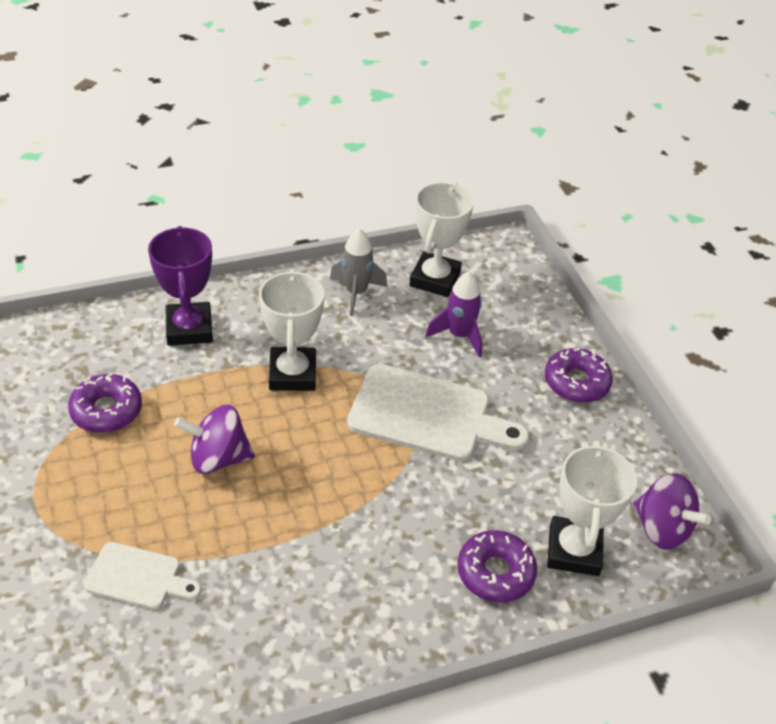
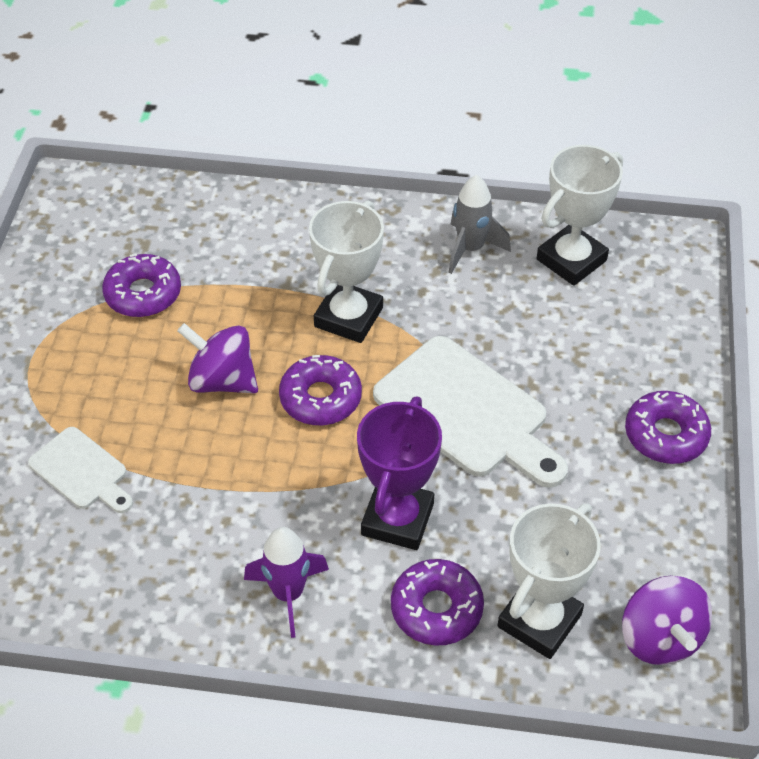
camera: 30 degrees right, 5 degrees up
purple trophy [148,226,213,346] -> purple trophy moved to [357,396,442,550]
purple rocket [425,272,482,358] -> purple rocket moved to [244,527,329,638]
none -> purple donut [279,355,362,425]

